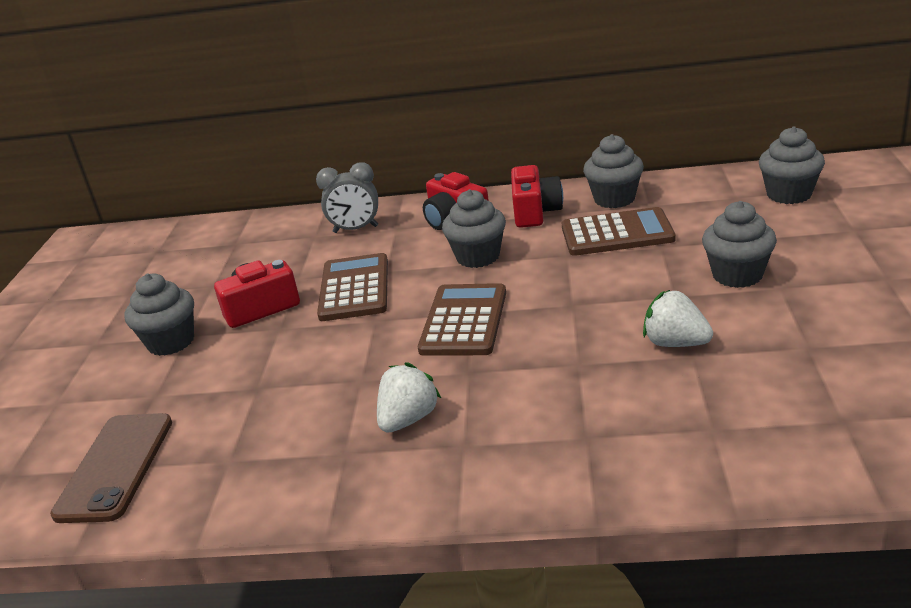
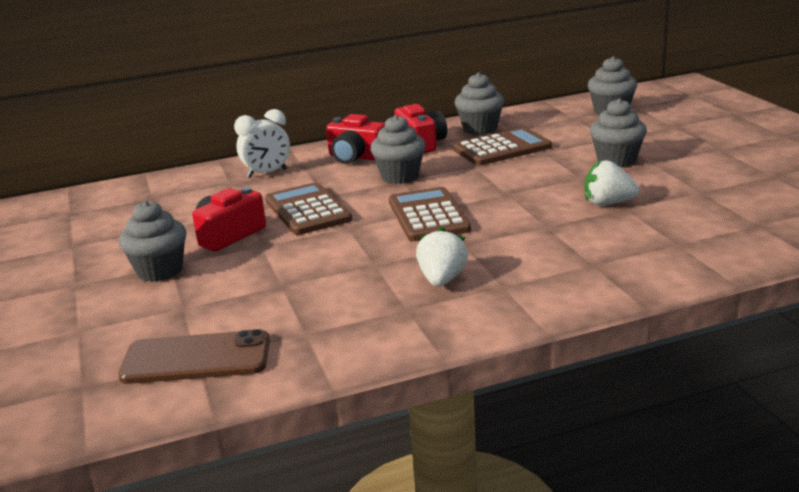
camera: 25 degrees left, 5 degrees down
brown phone [50,413,172,523] -> brown phone turned 75 degrees counterclockwise [118,329,270,384]
grey clock [316,162,378,233] -> white clock [234,109,290,178]

